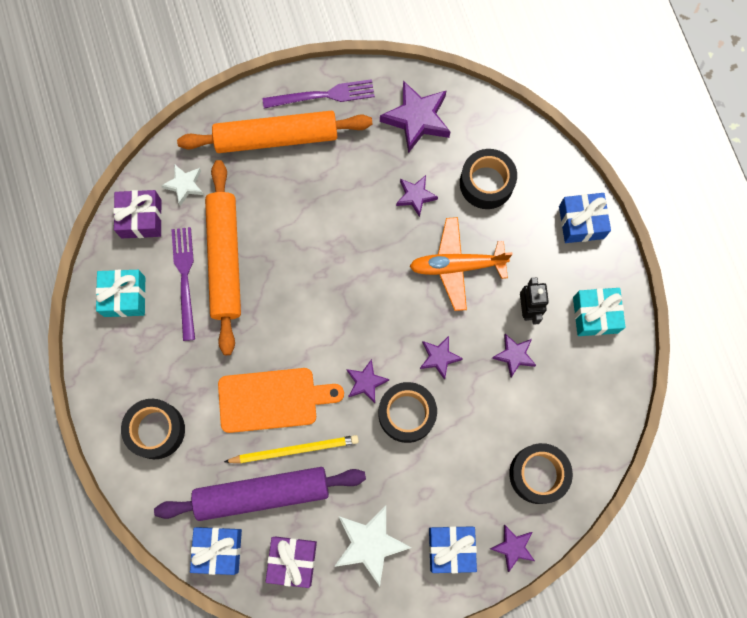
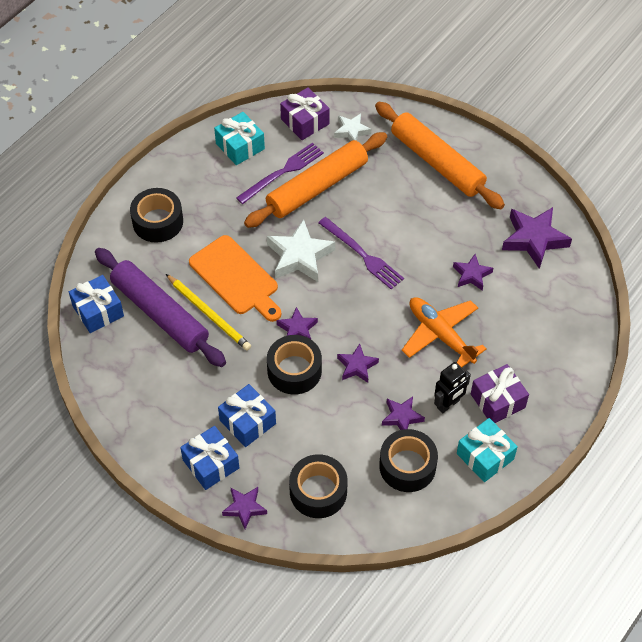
camera: 55 degrees right, 20 degrees down
purple fork [262,79,375,109] -> purple fork moved to [318,217,404,289]
purple gift [265,537,317,588] -> purple gift moved to [471,364,529,423]
white star [334,505,412,587] -> white star moved to [267,219,335,282]
black tape [460,149,517,209] -> black tape moved to [379,429,438,492]
blue gift [559,193,611,243] -> blue gift moved to [218,384,276,447]

